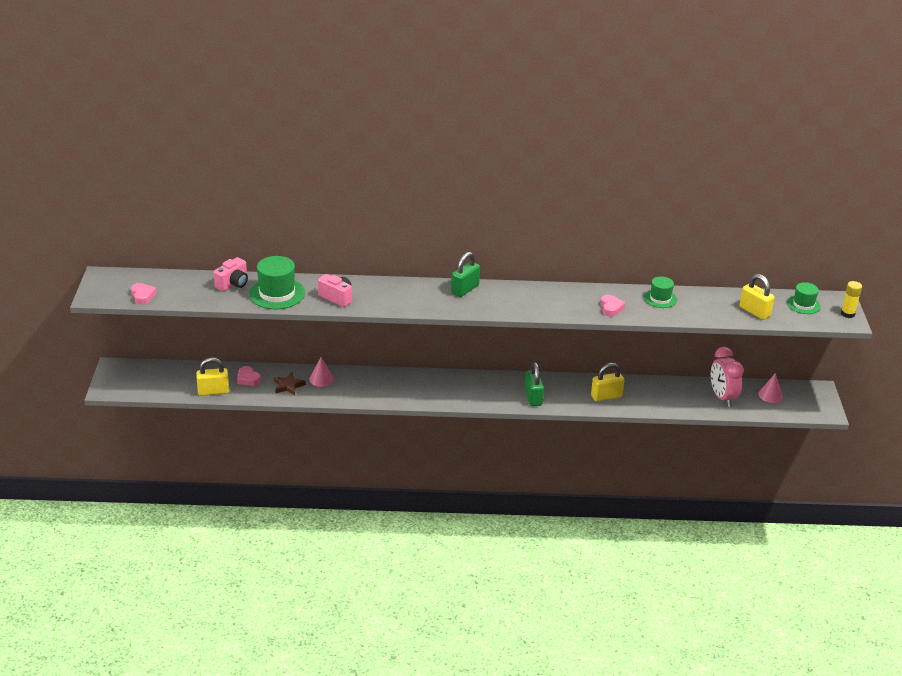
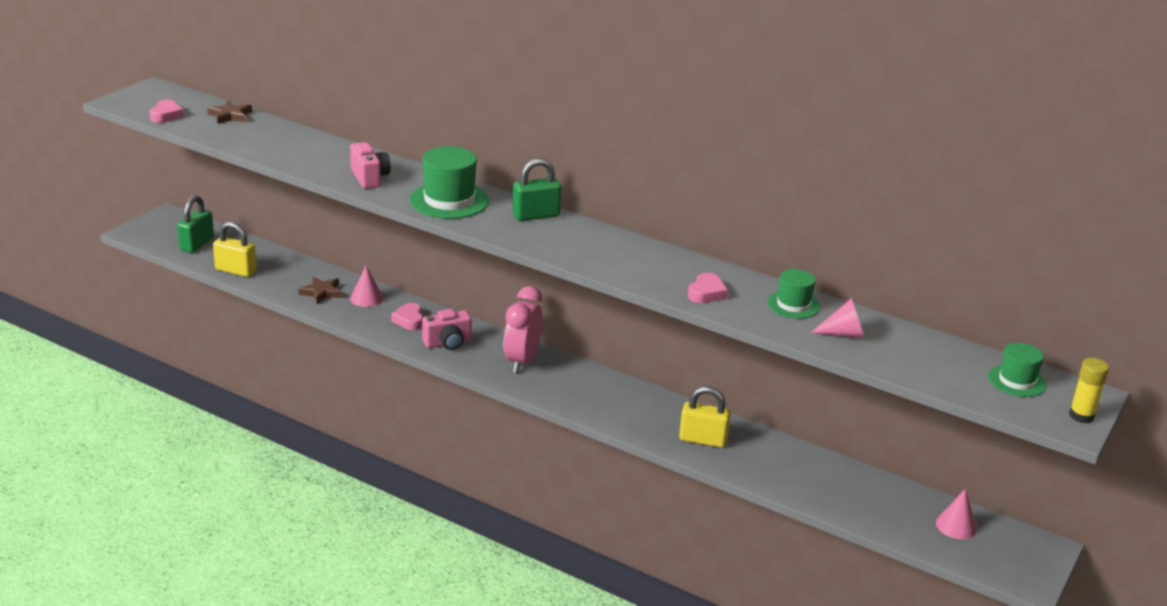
camera: 30 degrees right, 5 degrees down
pink camera [213,257,248,291] -> pink camera moved to [422,309,472,350]
pink heart [237,366,261,386] -> pink heart moved to [391,303,423,330]
green hat [249,256,305,309] -> green hat moved to [409,146,489,219]
green padlock [524,362,544,406] -> green padlock moved to [177,195,214,253]
pink clock [711,347,744,407] -> pink clock moved to [504,286,543,373]
yellow padlock [740,274,774,320] -> none
none -> brown star [207,100,252,124]
none -> pink cone [811,298,864,338]

